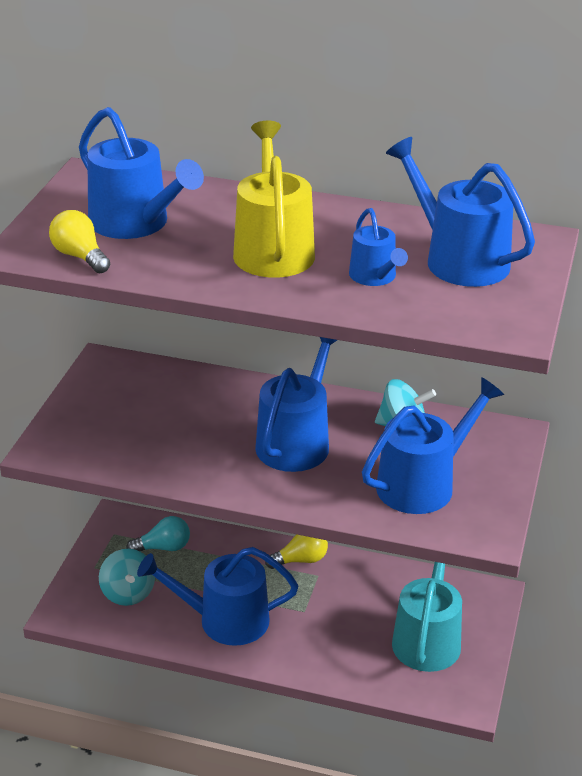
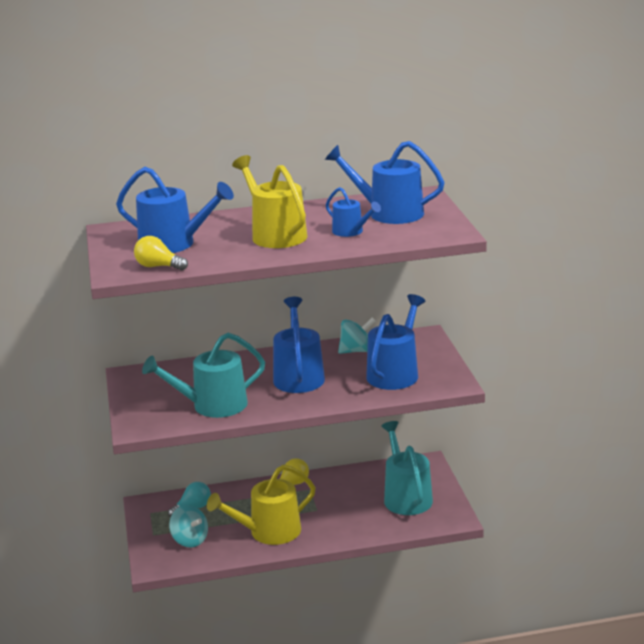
camera: 25 degrees left, 10 degrees down
blue watering can [137,547,298,646] -> yellow watering can [207,465,316,545]
none -> turquoise watering can [142,333,265,418]

